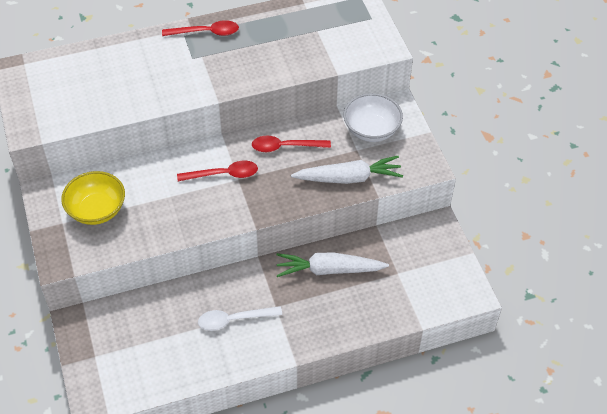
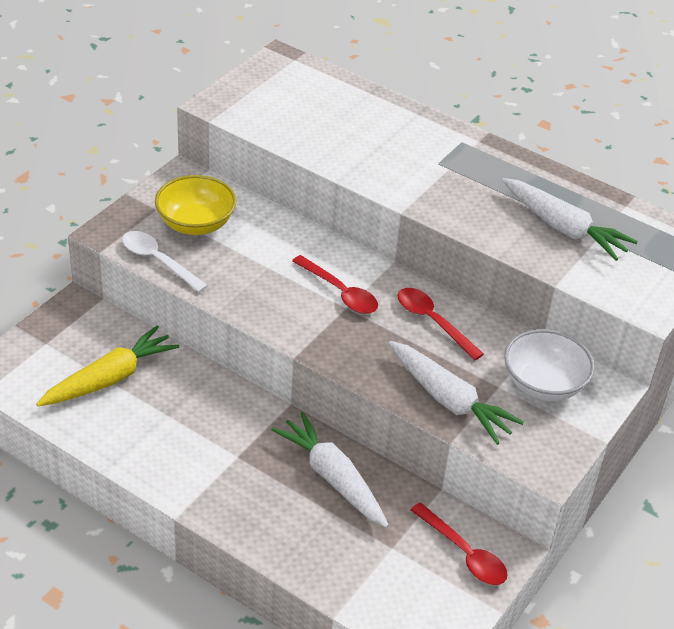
camera: 50 degrees right, 10 degrees down
red spoon [162,20,239,36] -> red spoon moved to [411,502,508,585]
white spoon [198,306,282,331] -> white spoon moved to [122,231,208,293]
none -> yellow carrot [36,326,179,406]
none -> white carrot [502,178,638,261]

